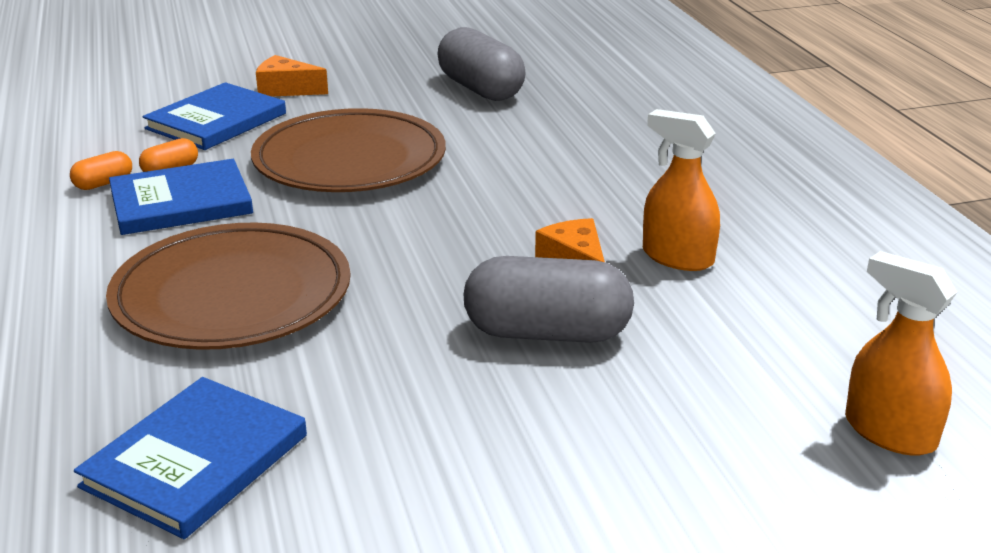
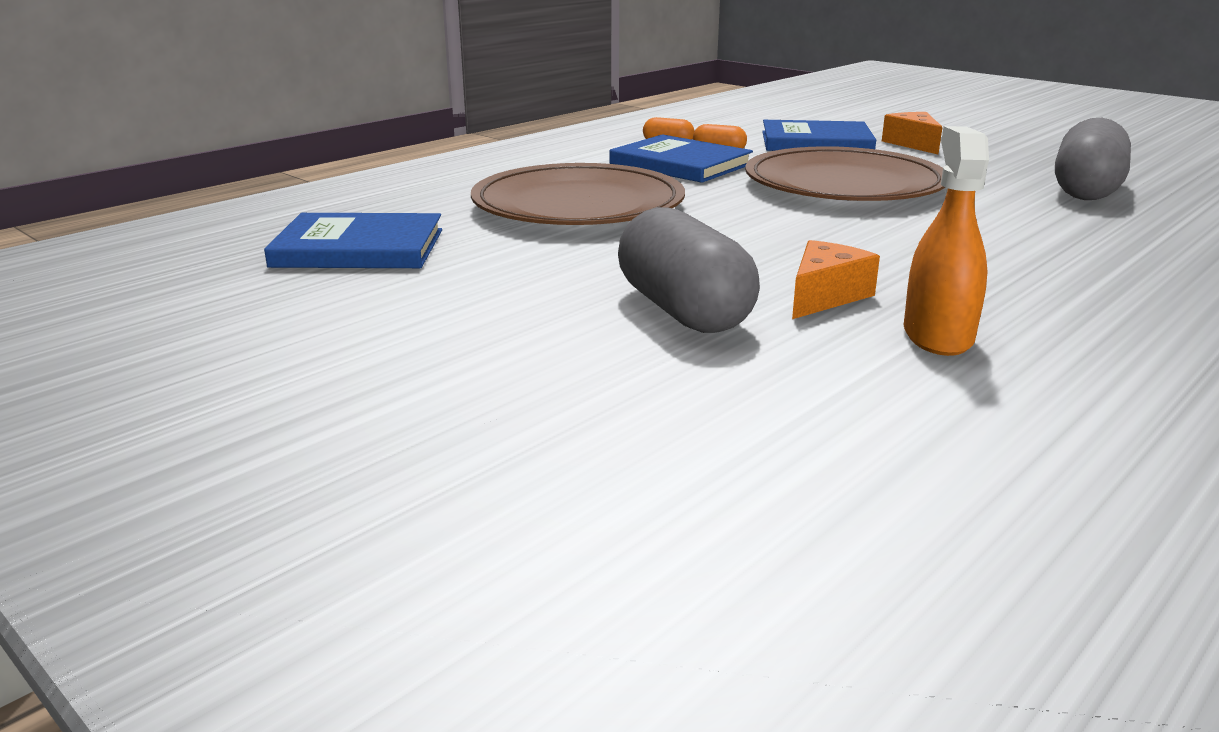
camera: 60 degrees right, 5 degrees down
orange spray bottle [845,251,957,456] -> none

